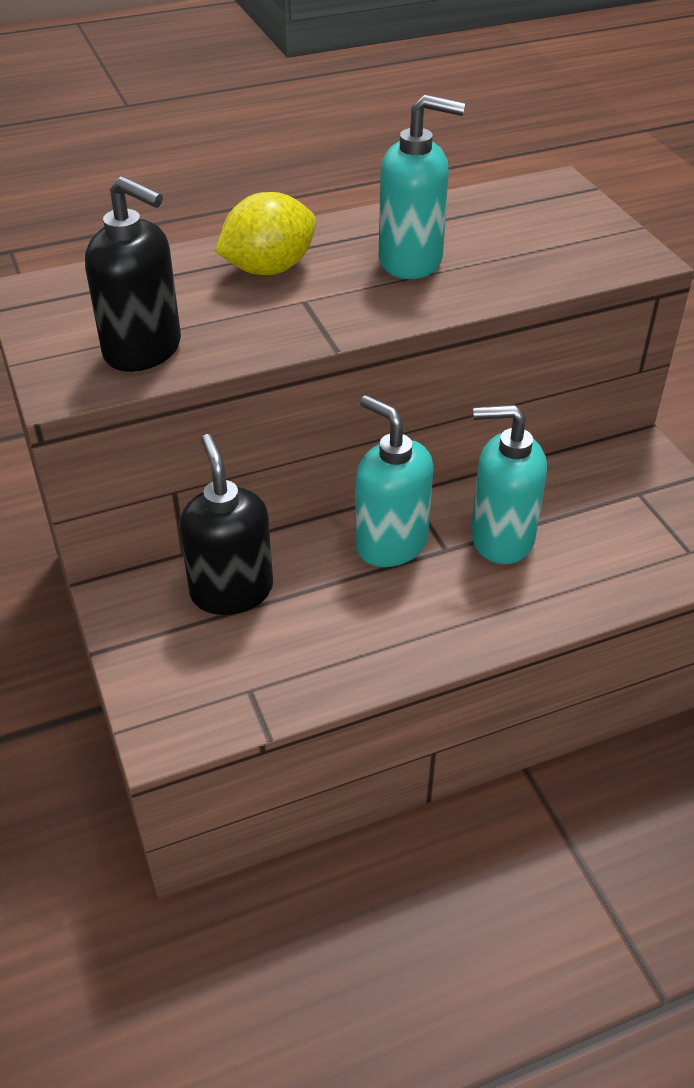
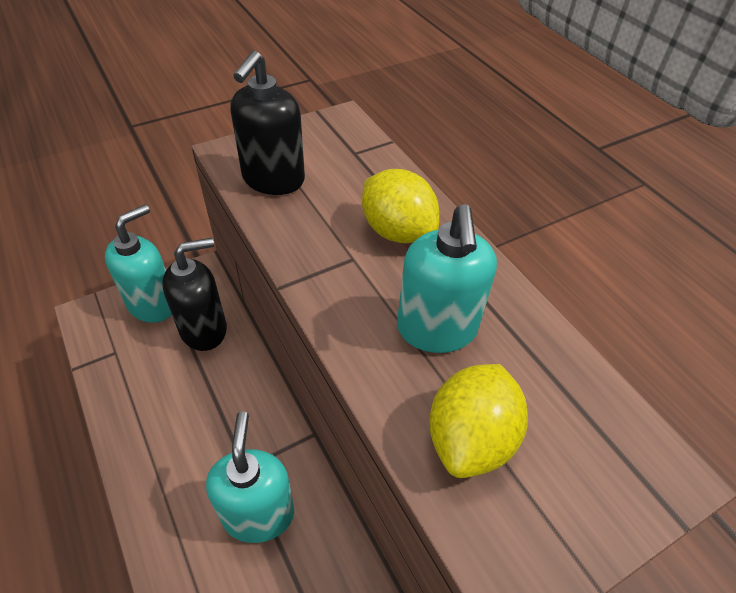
camera: 80 degrees right, 5 degrees up
turquoise soap dispenser [355,395,433,567] -> turquoise soap dispenser moved to [105,205,172,323]
none -> yellow lemon [429,364,528,478]

